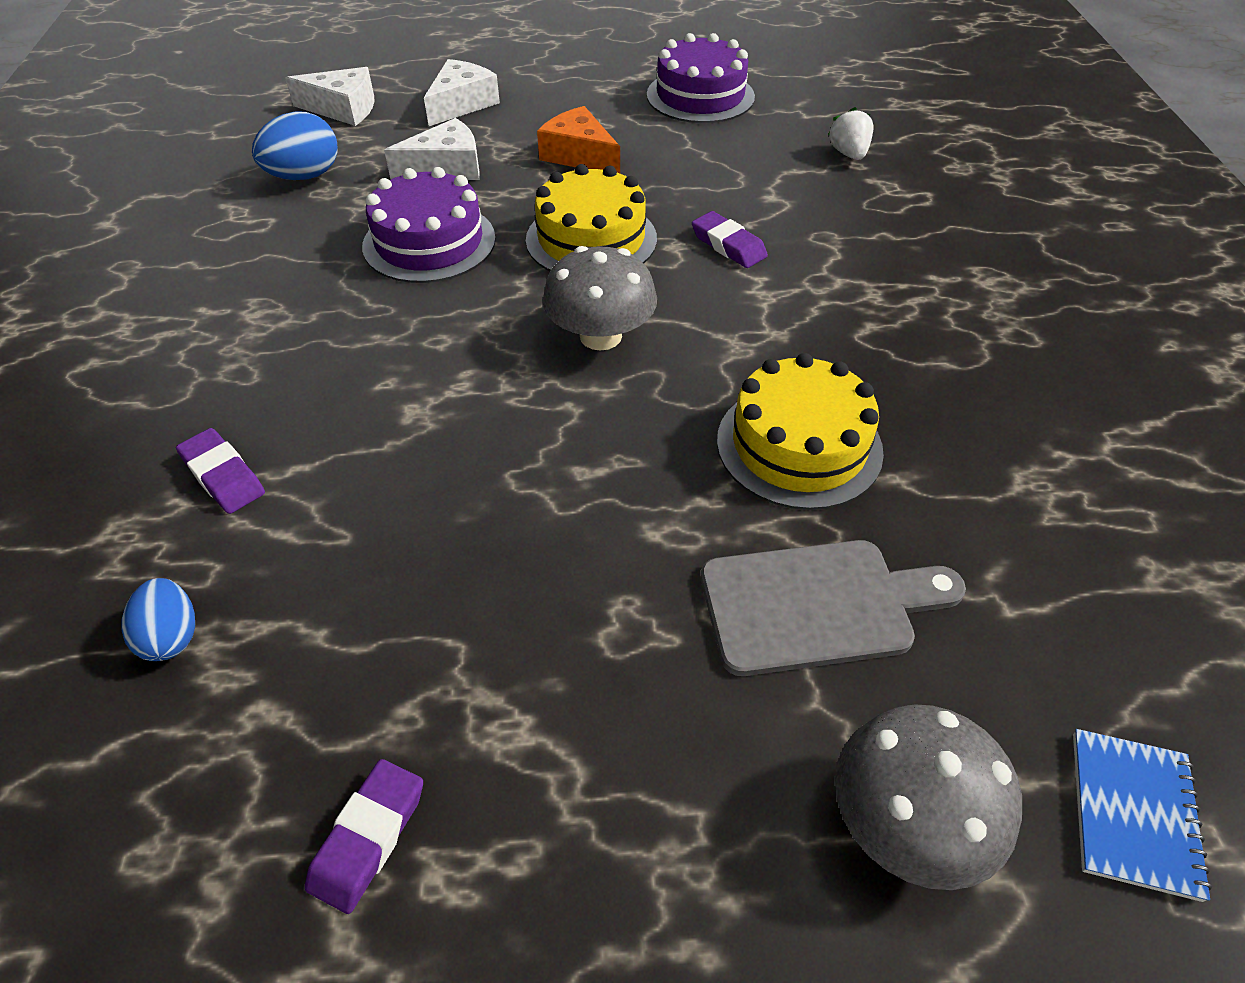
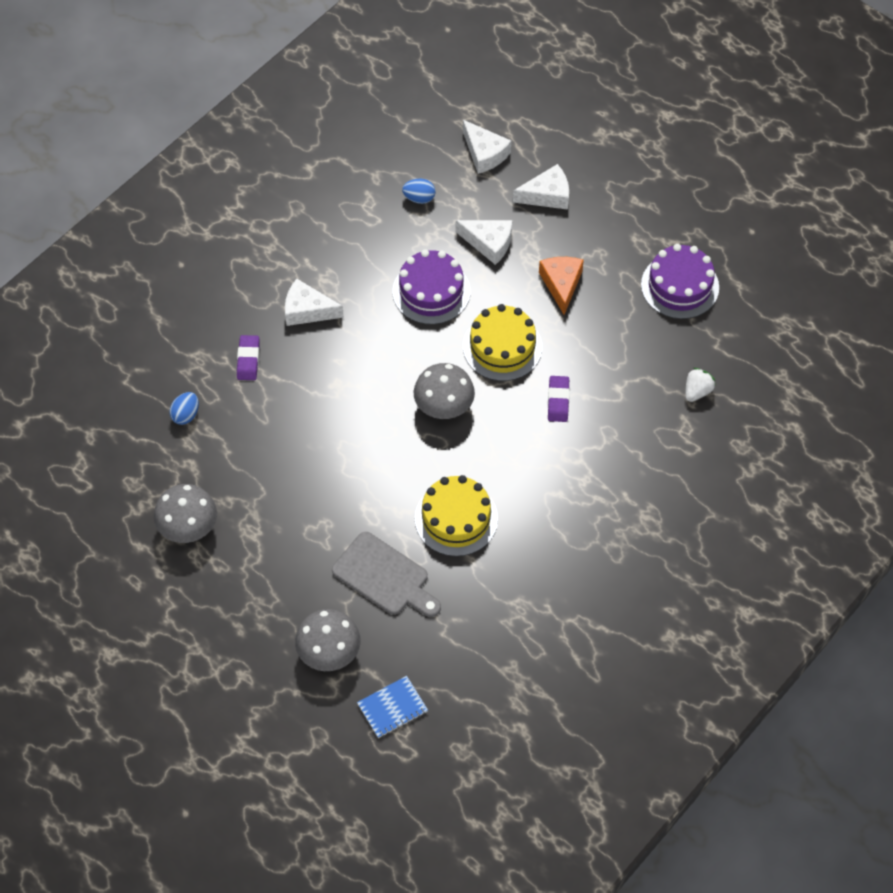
camera: 45 degrees right, 10 degrees up
blue egg [252,111,338,180] -> blue egg [402,179,435,204], size x0.64
purple eraser [305,759,423,914] -> grey mushroom [154,484,217,543]
none -> white cheese [285,279,344,326]

